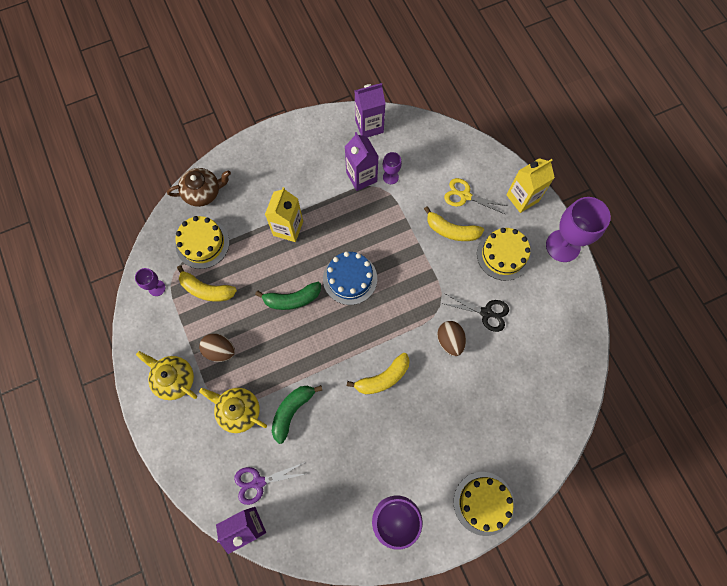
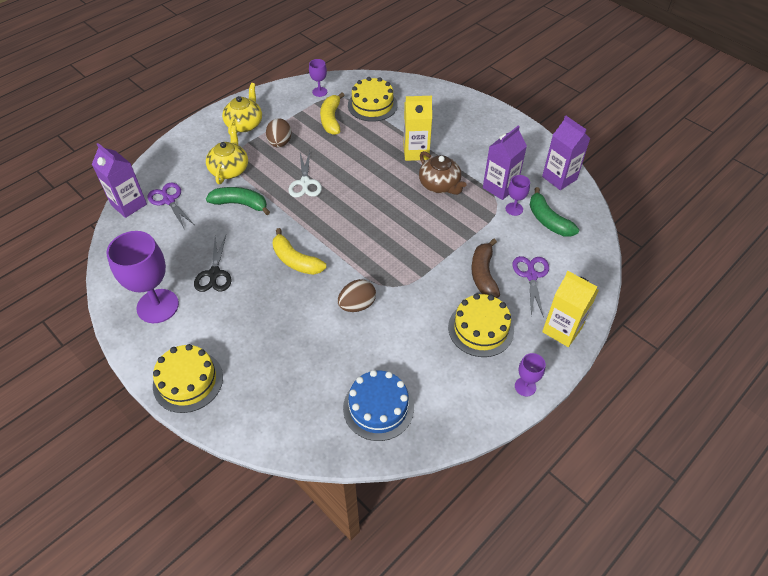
camera: 70 degrees right, 20 degrees down
brown teapot [167,168,231,207] -> brown teapot moved to [419,151,466,195]
green banana [255,282,321,310] -> green banana moved to [530,187,579,237]
blue cake [323,252,377,305] -> blue cake moved to [343,370,414,441]
yellow banana [424,206,484,241] -> brown banana [471,239,500,298]
black scissors [441,293,509,332] -> black scissors moved to [194,235,232,292]
yellow scissors [444,178,507,214] -> purple scissors [513,256,549,318]
purple goblet [546,197,611,262] -> purple goblet [515,353,546,397], size x0.48
none -> white scissors [288,151,322,198]

